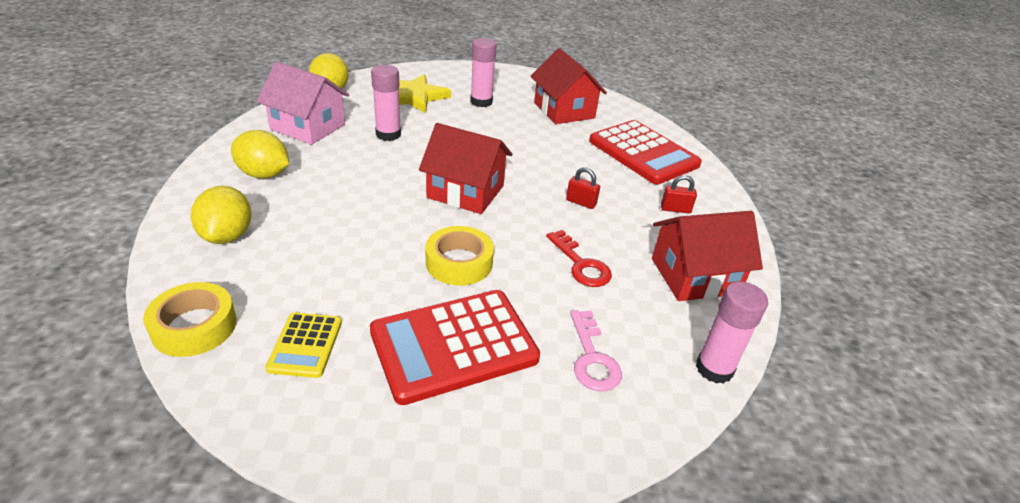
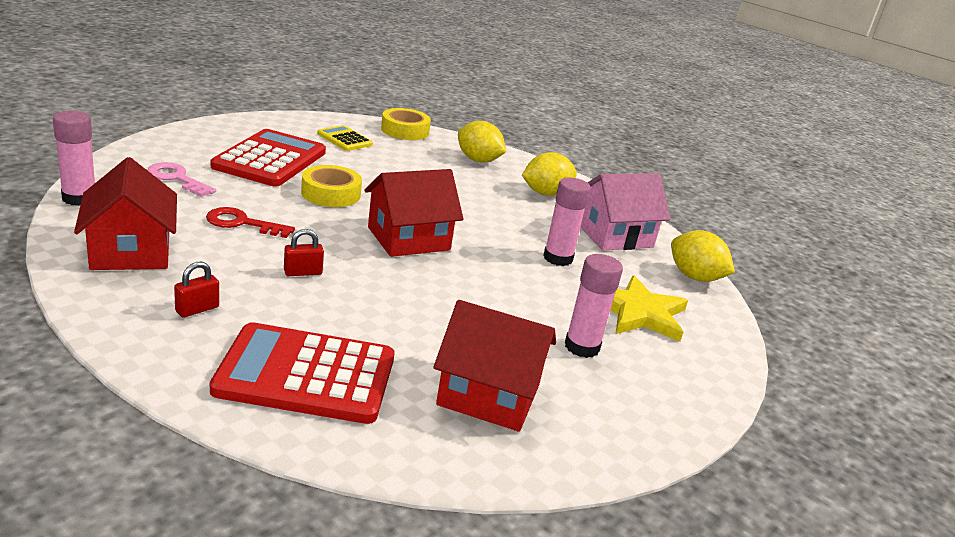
camera: 130 degrees right, 10 degrees down
red house [652,211,763,301] -> red house turned 45 degrees counterclockwise [74,157,177,270]

